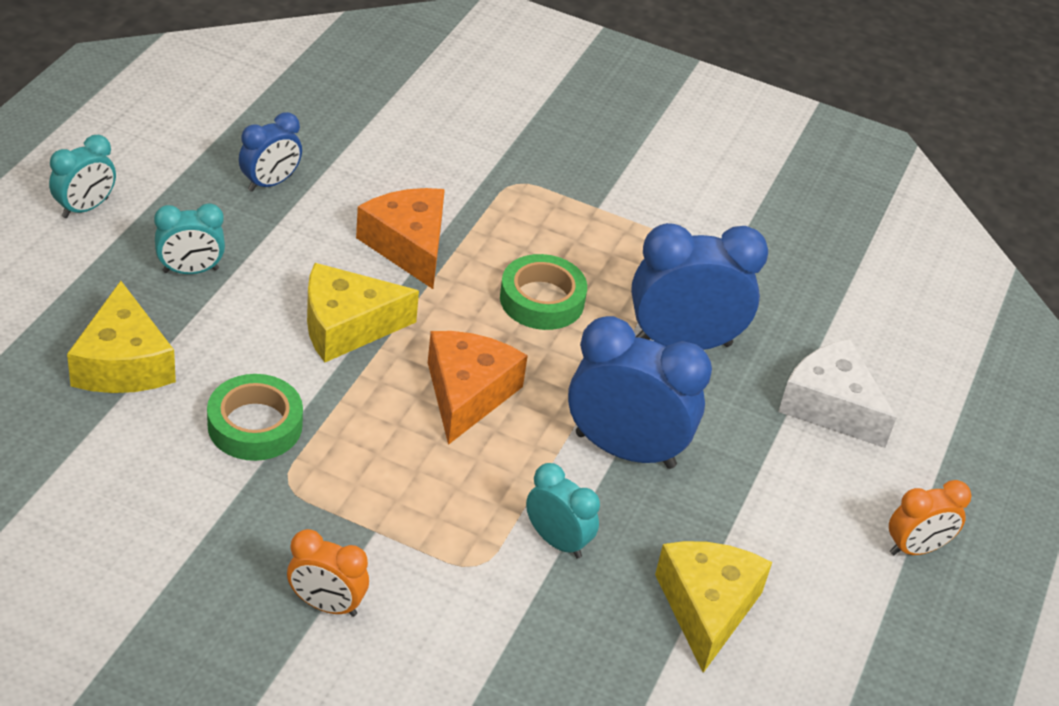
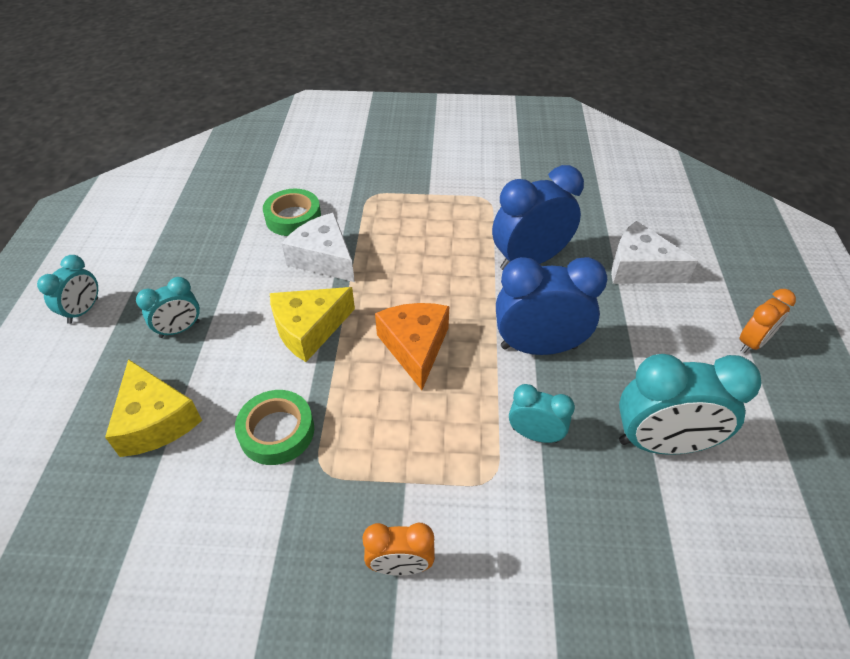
camera: 15 degrees left, 5 degrees up
blue clock [239,112,302,192] -> none
orange cheese [356,188,445,289] -> white cheese [281,213,355,282]
green tape [500,254,587,330] -> green tape moved to [263,189,321,236]
yellow cheese [655,541,772,673] -> turquoise clock [619,354,761,455]

